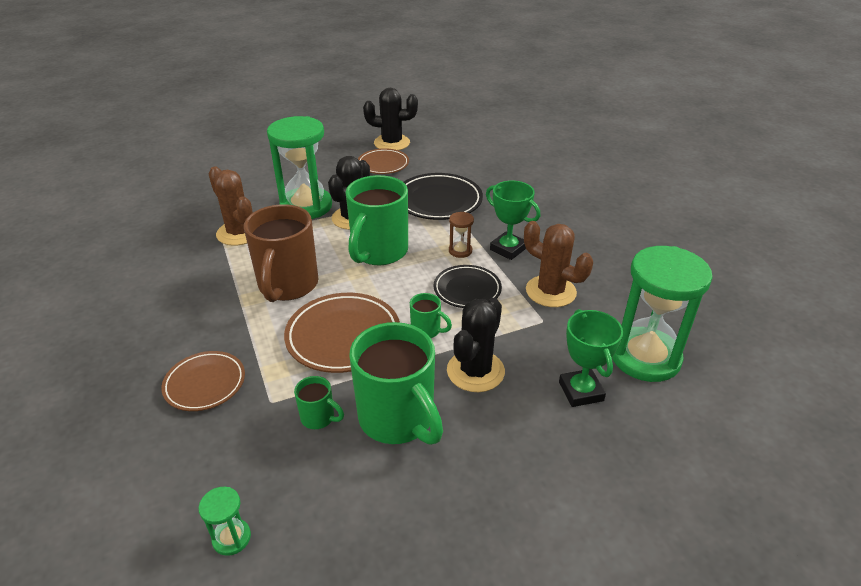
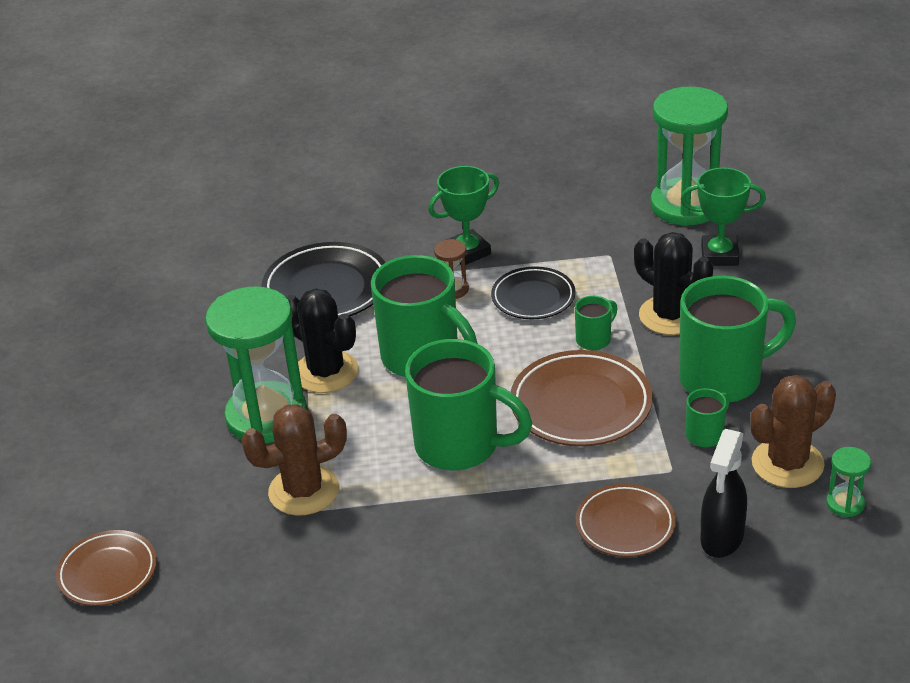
camera: 70 degrees left, 0 degrees up
brown mug [244,204,318,302] -> green mug [405,339,532,470]
brown plate [358,148,409,174] -> brown plate moved to [56,530,157,606]
black cactus [363,88,418,150] -> none
brown cactus [524,221,593,307] -> brown cactus moved to [750,375,836,488]
none -> black spray bottle [700,429,747,558]

